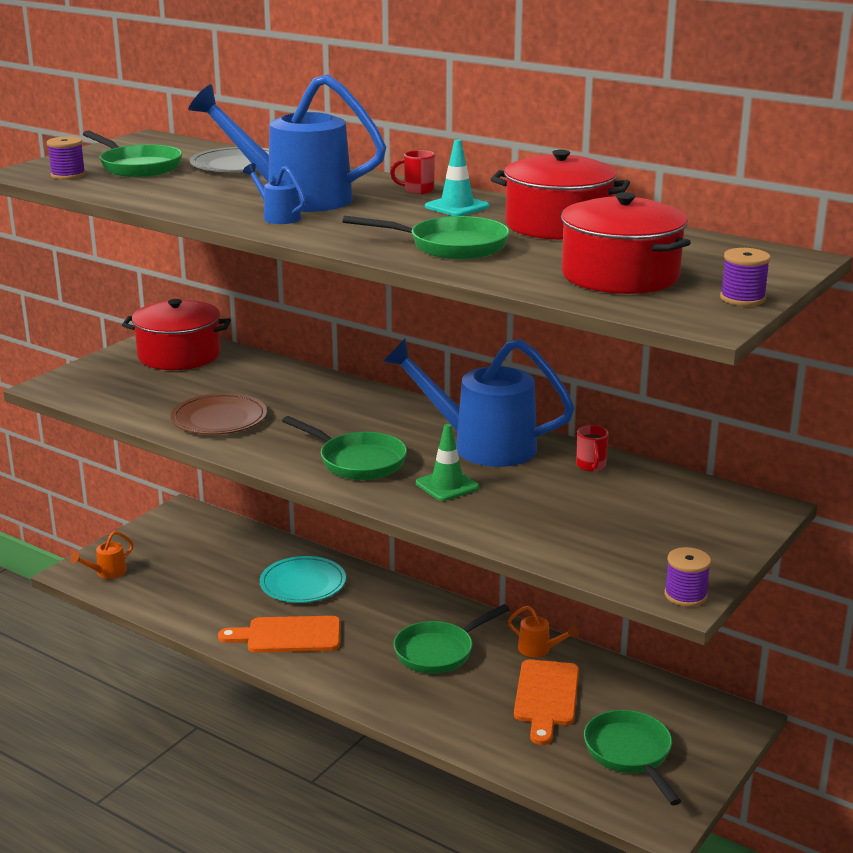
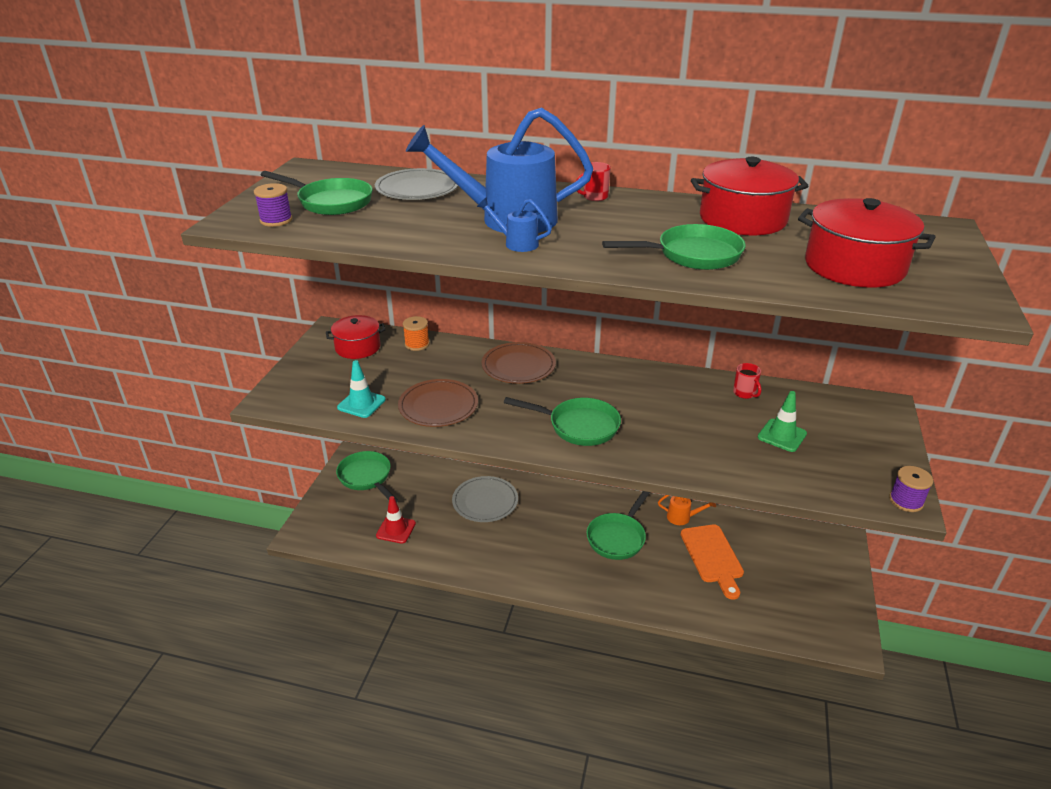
camera: 20 degrees left, 10 degrees up
orange watering can [70,531,134,579] -> none
red pot [122,299,231,370] -> red pot [326,315,385,359], size x0.66
orange cutting board [218,616,340,653] -> none
turquoise plate [260,556,346,603] -> grey plate [452,476,518,522]
blue watering can [383,339,575,467] -> none
green traffic cone [416,424,479,501] -> green traffic cone moved to [758,391,807,452]
turquoise traffic cone [425,139,489,216] -> turquoise traffic cone moved to [337,360,386,418]
green pan [584,710,681,805] -> green pan moved to [336,451,398,503]
purple spool [720,248,771,306] -> none
none -> red traffic cone [376,496,416,544]
none -> orange spool [403,316,430,351]
none -> brown plate [482,342,556,384]

